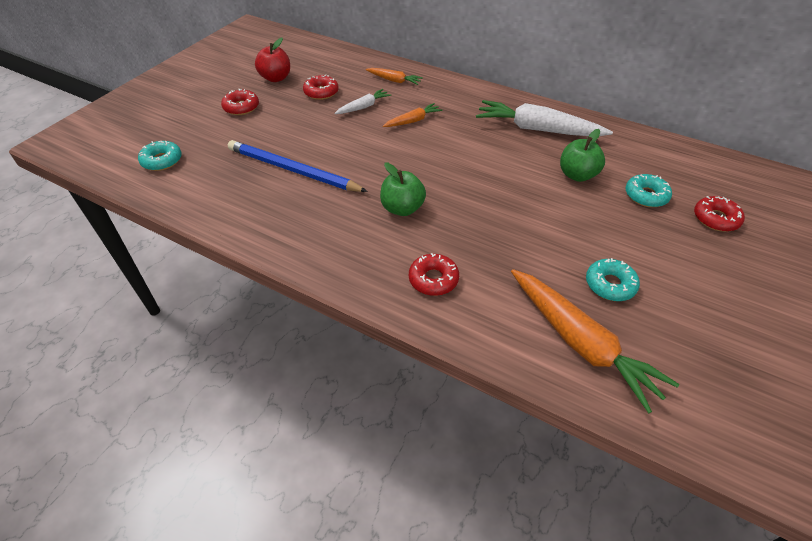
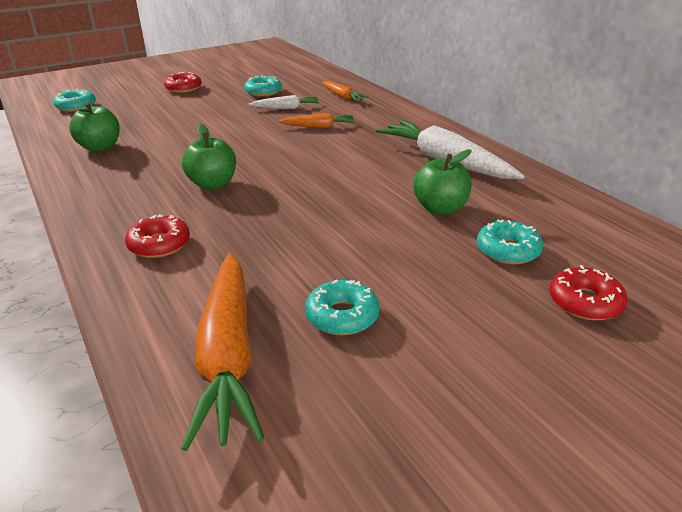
camera: 30 degrees right, 15 degrees down
blue pencil [228,140,368,192] -> none
red apple [255,38,290,82] -> none
red donut [303,74,338,100] -> turquoise donut [244,75,282,97]
none -> green apple [69,102,119,152]

